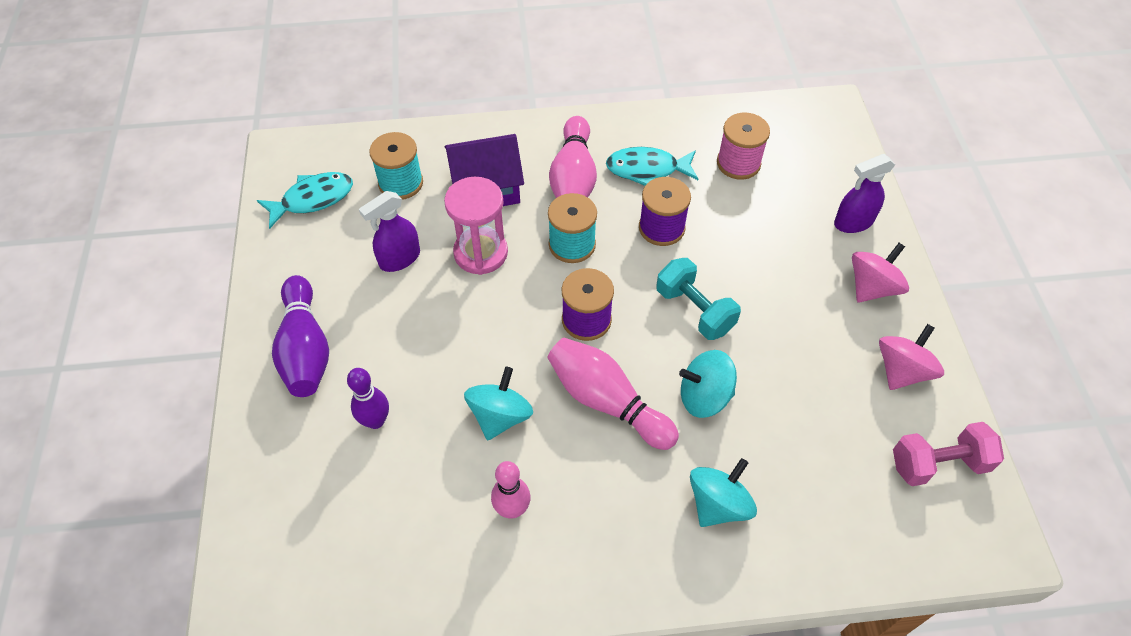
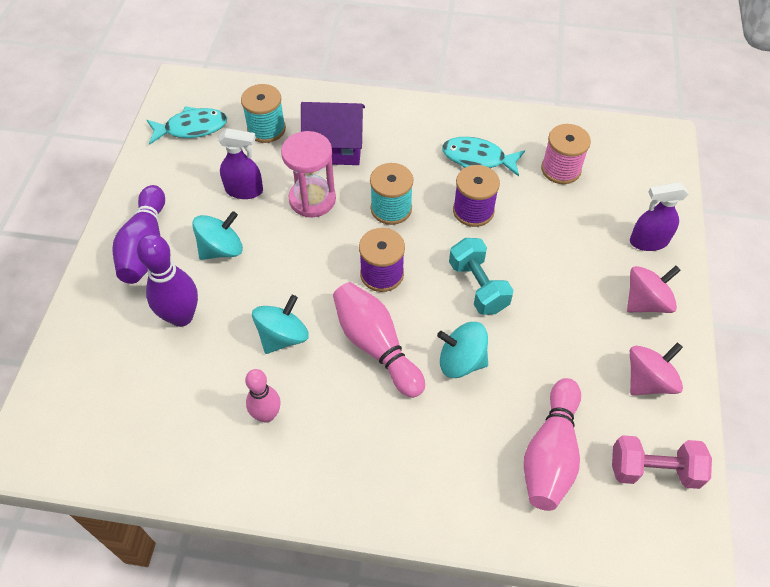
camera: 15 degrees right, 0 degrees up
purple bowling pin [347,368,389,429] -> purple bowling pin [137,234,198,327], size x1.54
purple spray bottle [359,191,420,272] -> purple spray bottle turned 150 degrees counterclockwise [218,128,263,199]
pink bowling pin [549,116,597,198] -> pink bowling pin moved to [524,378,581,511]
turquoise spinning top [690,458,757,527] -> turquoise spinning top moved to [192,211,243,260]

